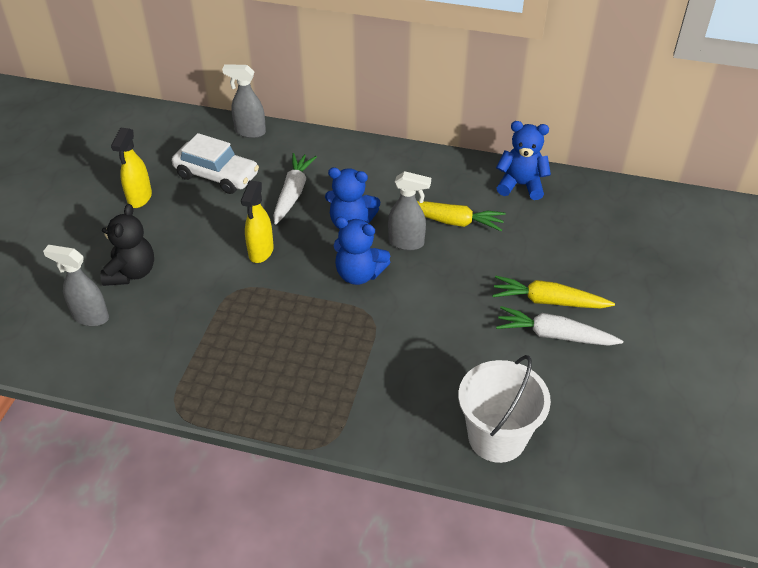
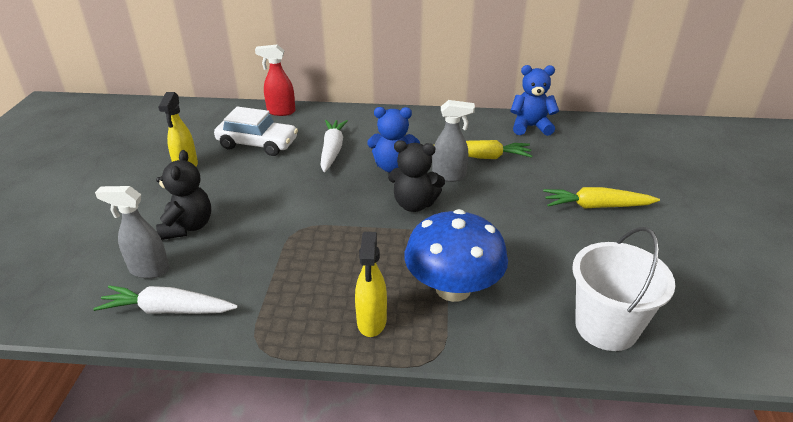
camera: 10 degrees left, 10 degrees down
grey spray bottle [222,64,266,138] -> red spray bottle [255,44,295,116]
yellow spray bottle [241,180,274,263] -> yellow spray bottle moved to [355,232,387,337]
blue teddy bear [334,217,390,285] -> black teddy bear [388,140,445,212]
white carrot [496,306,623,346] -> white carrot moved to [93,285,238,314]
none -> blue mushroom [405,209,508,302]

